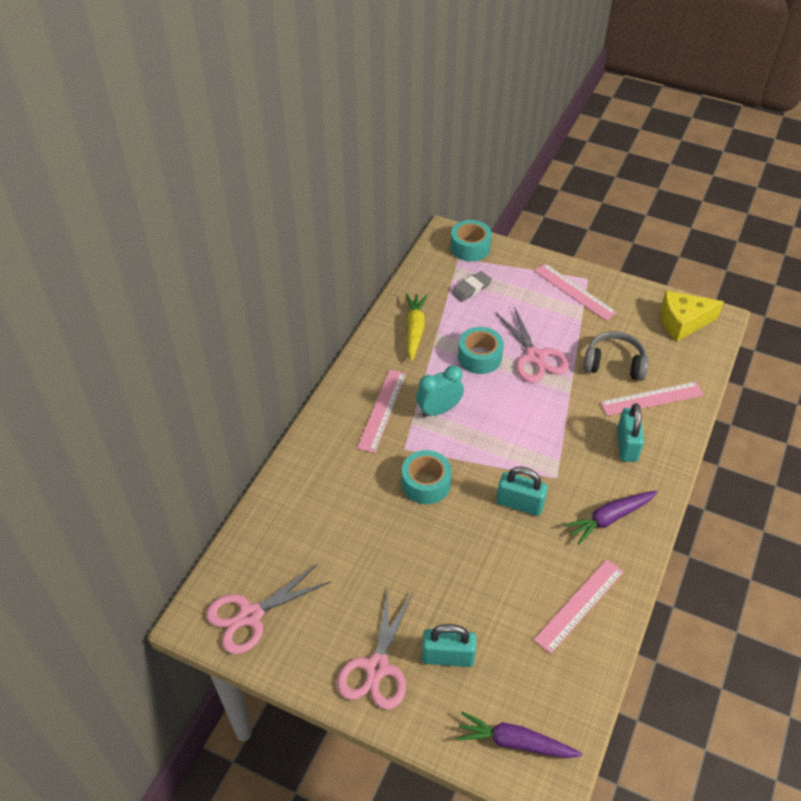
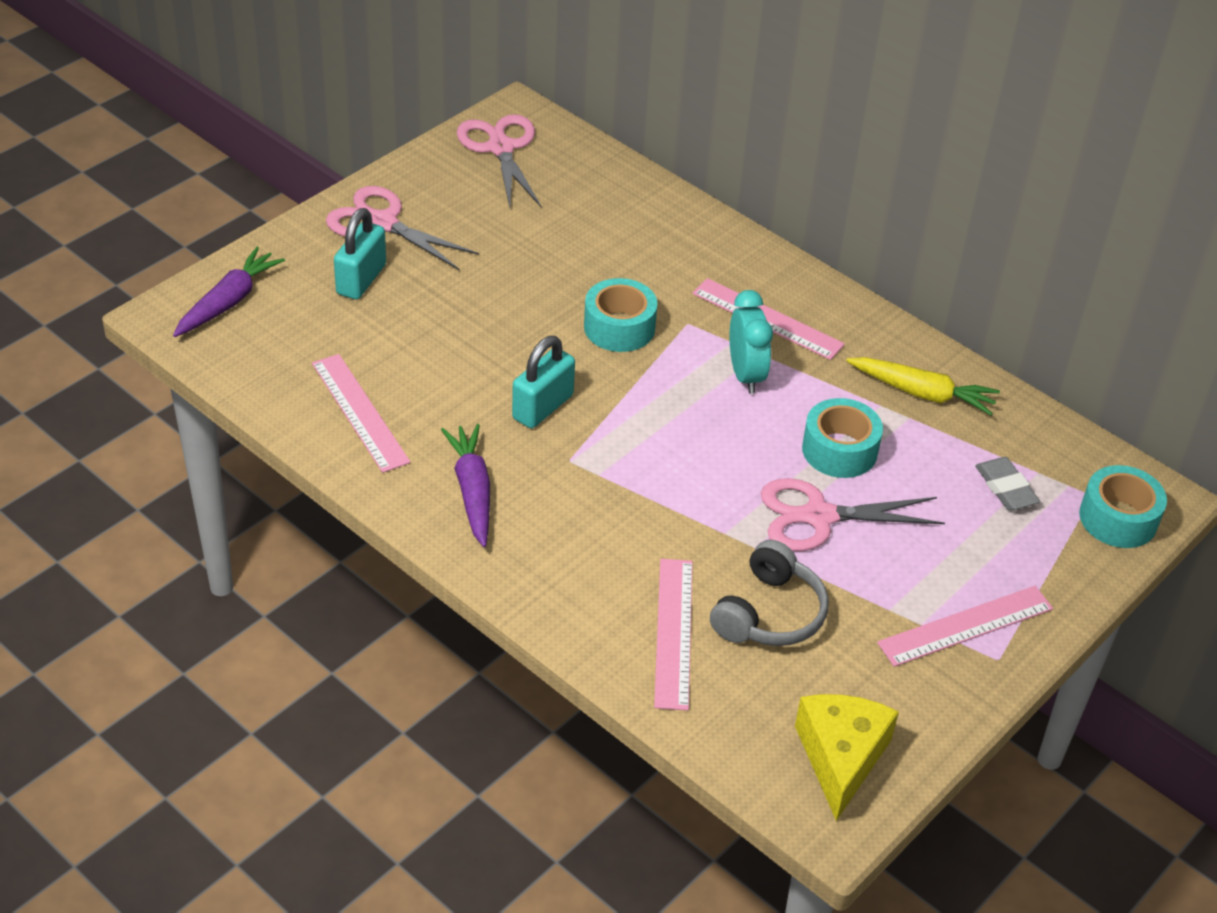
camera: 105 degrees right, 5 degrees down
turquoise padlock [617,403,644,462] -> none

